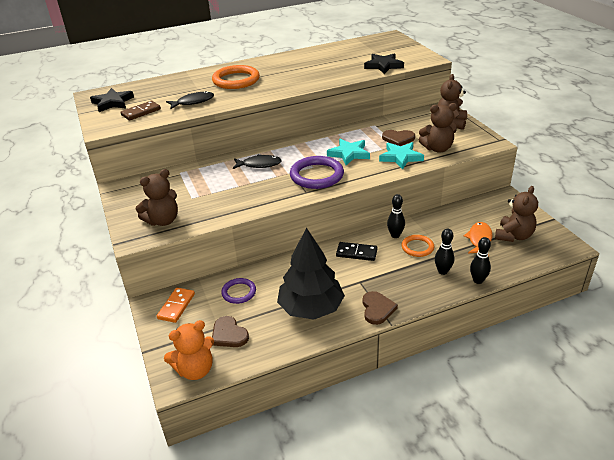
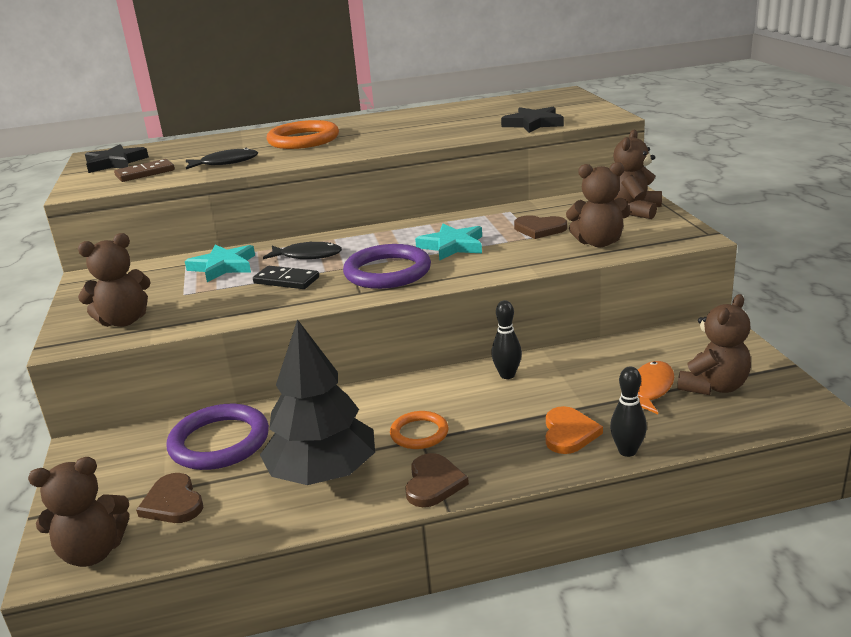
camera: 10 degrees right, 10 degrees down
orange domino [157,287,195,323] -> none
orange teddy bear [164,320,214,380] -> brown teddy bear [28,457,130,567]
purple ring [221,278,256,304] -> purple ring [166,404,269,470], size x1.74
black domino [336,242,378,261] -> black domino moved to [253,266,319,289]
turquoise star [379,142,424,170] -> turquoise star moved to [185,245,255,282]
orange ring [402,235,434,257] -> orange ring moved to [390,411,449,449]
black bowling pin [435,228,454,275] -> orange heart [546,406,603,454]

